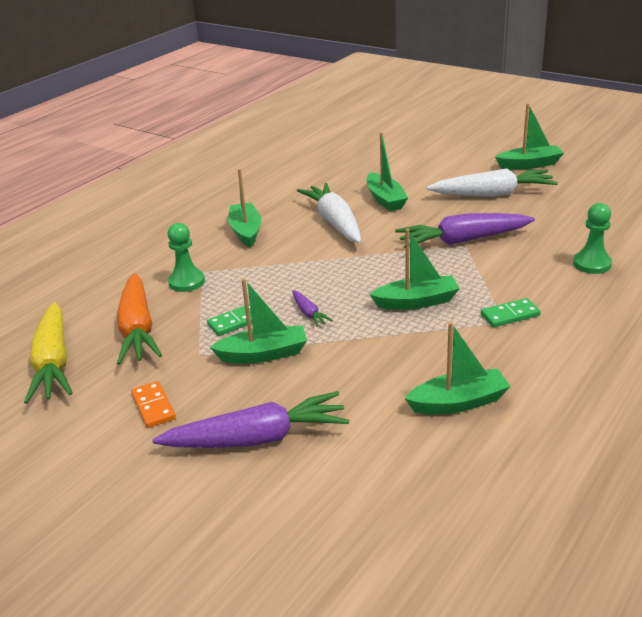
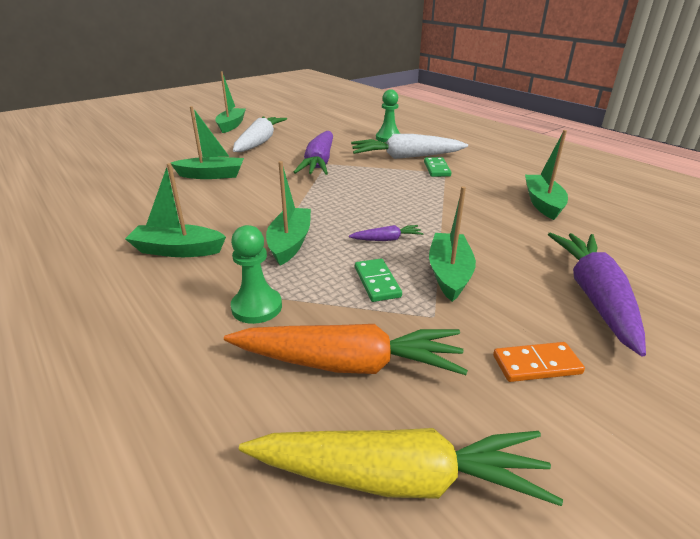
camera: 75 degrees left, 0 degrees up
white carrot [297,183,361,243] -> white carrot moved to [351,134,468,159]
green boat [369,229,460,310] -> green boat moved to [266,161,311,266]

